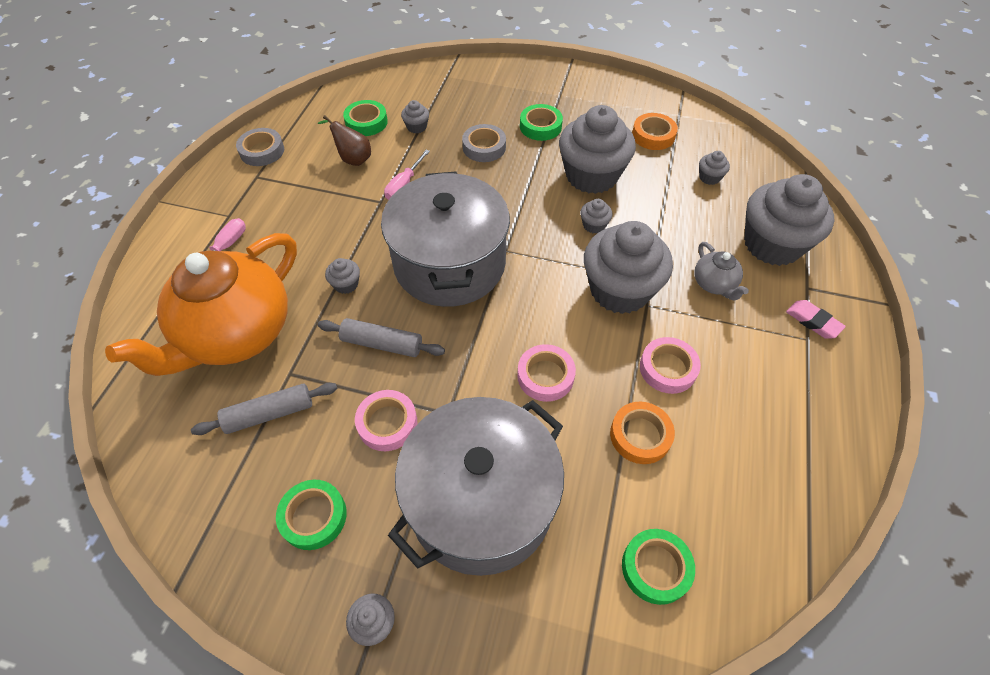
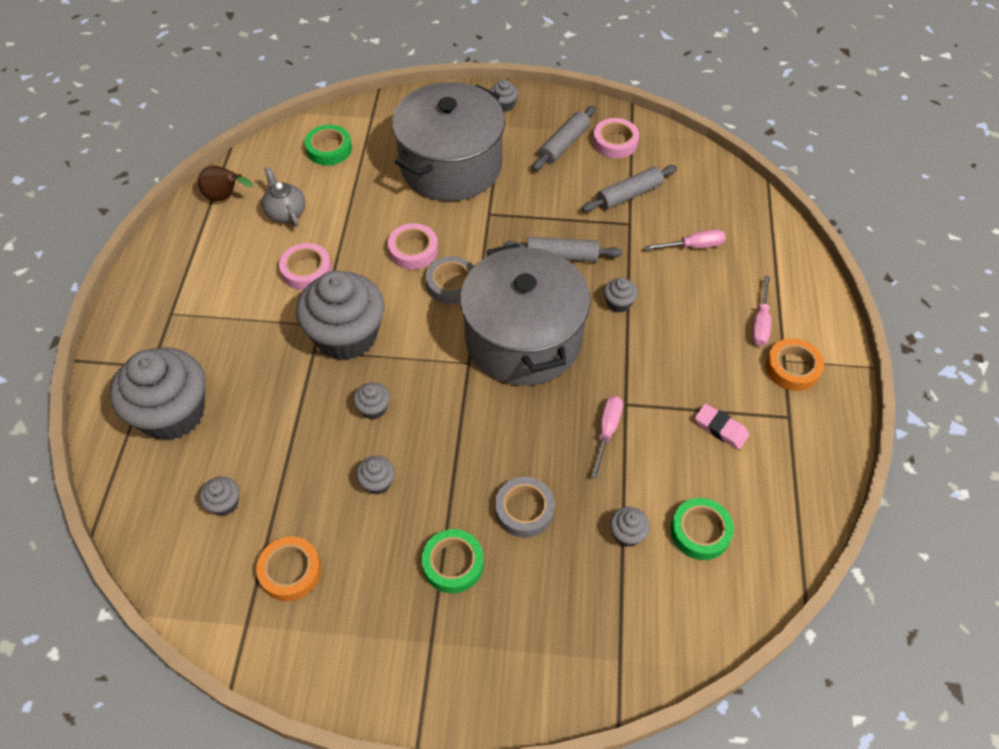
camera: 170 degrees right, 0 degrees up
orange teapot [105,233,297,376] -> pink screwdriver [644,229,726,250]
grey tape [236,128,284,166] -> grey tape moved to [426,256,474,304]
green tape [276,480,347,550] -> grey rolling pin [532,106,596,170]
brown pear [318,115,371,166] -> brown pear moved to [198,166,253,201]
pink tape [355,390,417,451] -> pink tape moved to [593,118,639,158]
grey cupcake [559,105,636,194] -> grey cupcake [356,456,395,495], size x0.41
orange tape [610,402,675,464] -> orange tape moved to [766,338,824,391]
grey teapot [694,242,749,301] -> grey teapot moved to [262,167,305,227]
pink eraser [786,300,846,339] -> pink eraser moved to [695,403,749,450]

